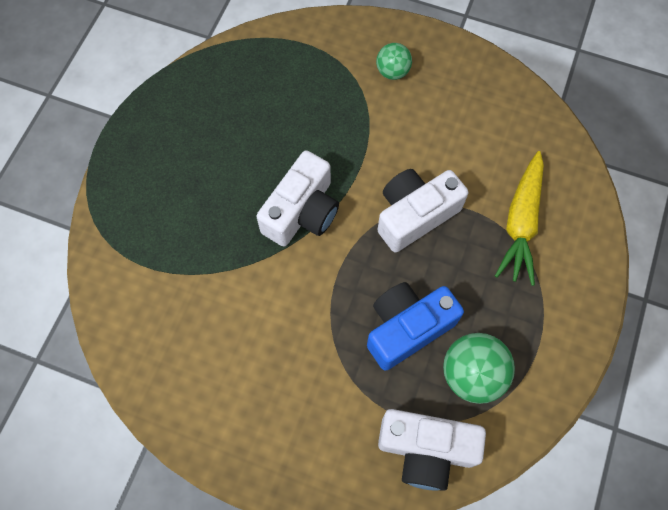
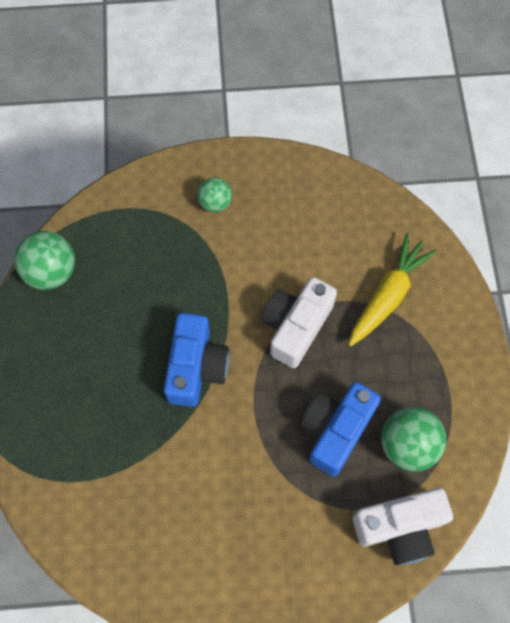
camera: 25 degrees left, 0 degrees up
white camera [256,150,339,246] -> blue camera [164,313,229,407]
yellow carrot [495,151,544,286] -> yellow carrot turned 135 degrees counterclockwise [349,233,437,346]
none -> green ball [14,231,75,290]

